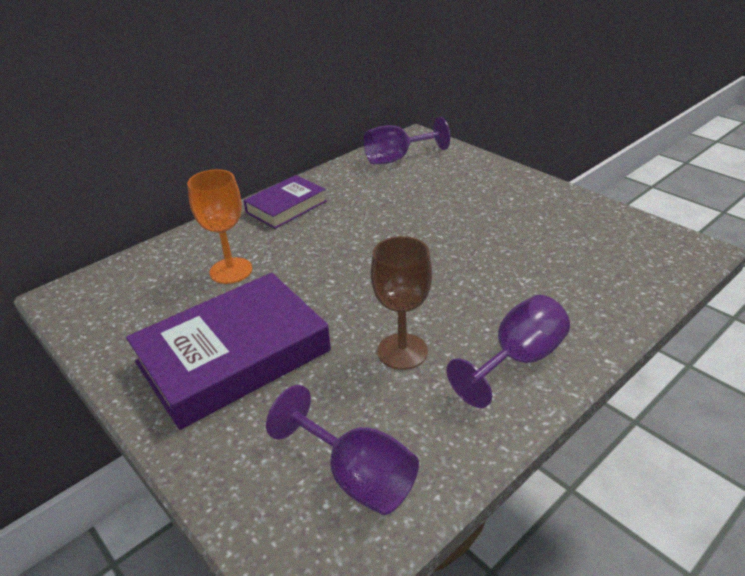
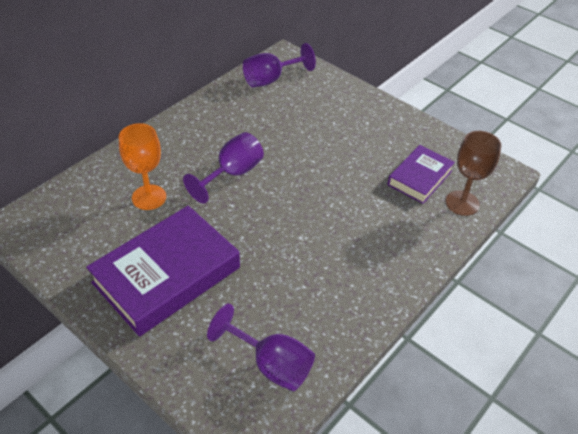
camera: 10 degrees left, 10 degrees up
purple book [243,175,327,229] -> purple book moved to [387,145,455,204]
brown goblet [371,236,432,370] -> brown goblet moved to [446,131,501,216]
purple goblet [447,295,570,408] -> purple goblet moved to [183,132,264,204]

